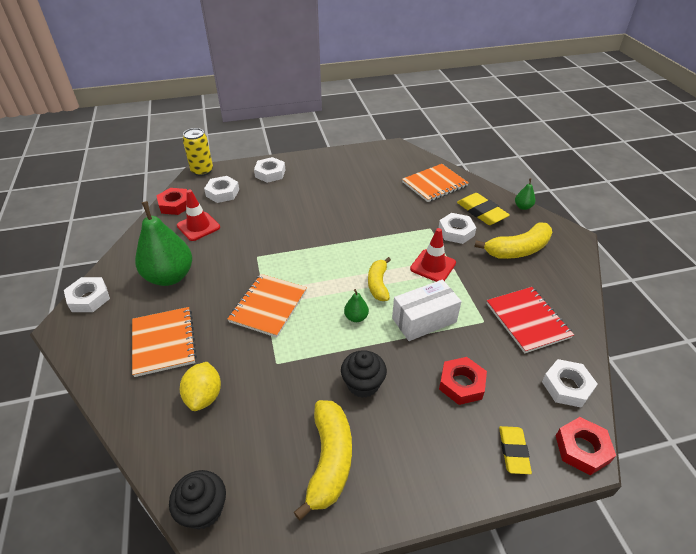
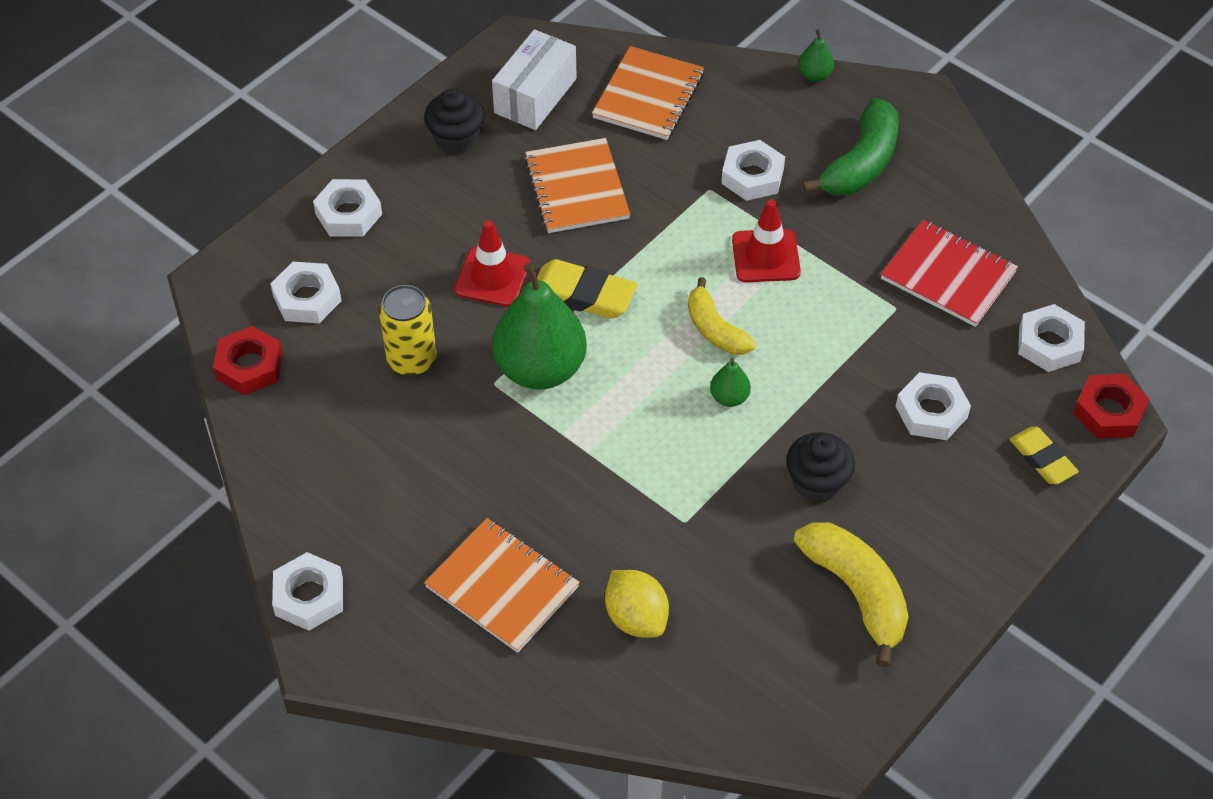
camera: 35 degrees left, 10 degrees up
green pear [135,201,192,286] -> green pear moved to [492,263,587,390]
black cupcake [169,470,226,529] -> black cupcake moved to [424,88,484,154]
red traffic cone [177,190,220,241] -> red traffic cone moved to [455,220,530,307]
yellow can [183,128,213,176] -> yellow can moved to [379,285,437,376]
orange notebook [227,274,307,338] -> orange notebook moved to [524,138,630,233]
white box [392,279,462,341] -> white box moved to [492,29,576,130]
red nut [439,357,487,405] -> white nut [895,372,971,440]
yellow eraser [457,193,510,225] -> yellow eraser moved to [537,259,638,319]
yellow banana [474,222,552,259] -> green banana [802,98,899,196]

